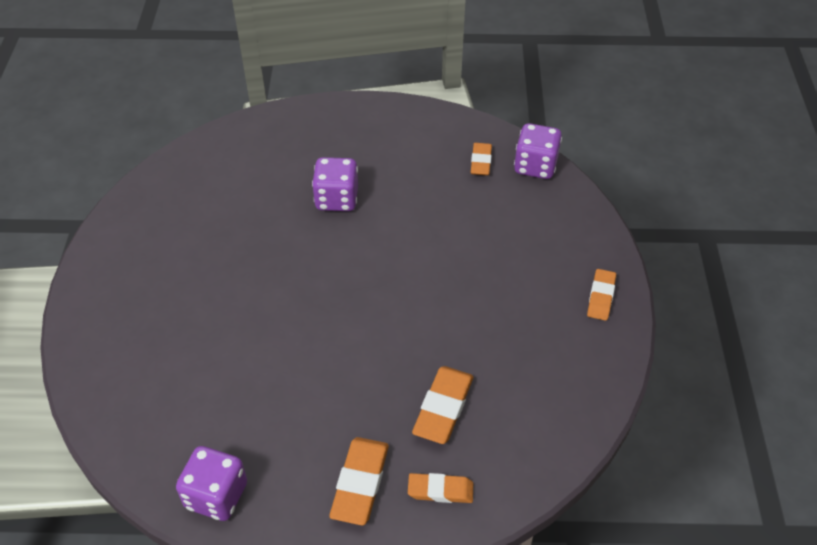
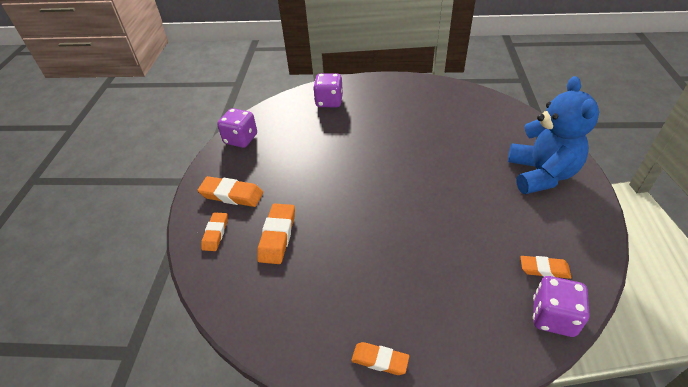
camera: 95 degrees right, 5 degrees down
purple dice [312,157,358,211] -> purple dice moved to [313,73,343,107]
orange eraser [412,366,473,444] -> orange eraser turned 75 degrees clockwise [257,204,295,264]
none -> blue teddy bear [508,76,599,194]

